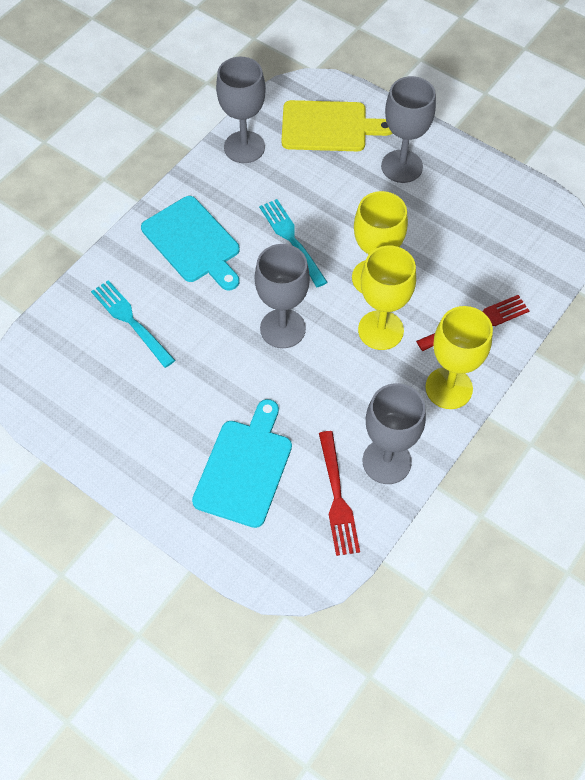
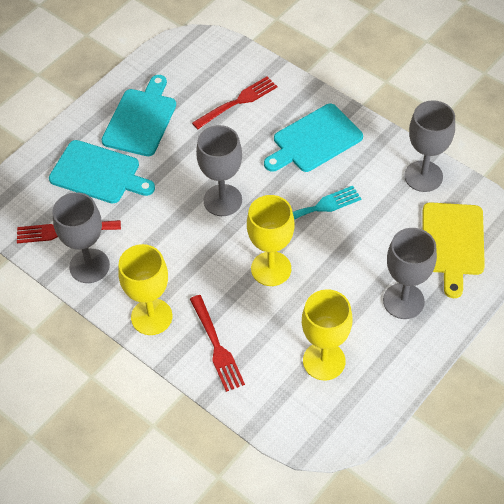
camera: 95 degrees right, 5 degrees down
turquoise fork [91,280,175,368] -> red fork [192,76,278,129]
yellow goblet [358,246,416,350] -> yellow goblet moved to [302,289,352,380]
none -> turquoise cutting board [102,75,176,156]

